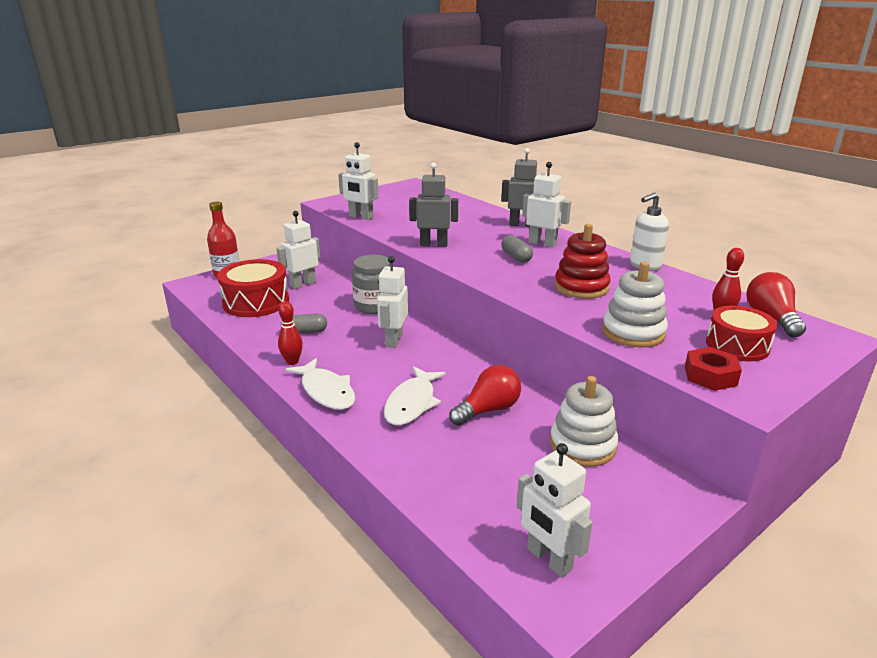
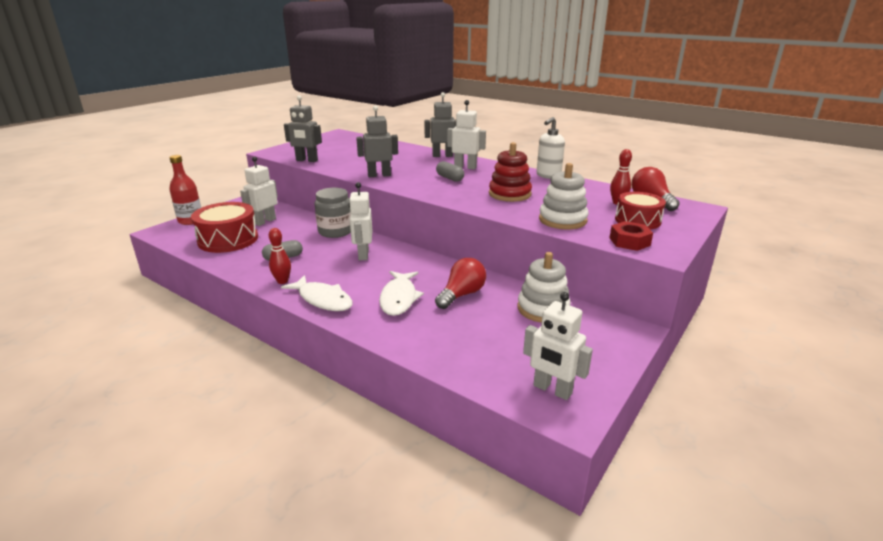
camera: 15 degrees left, 0 degrees up
white robot [338,142,379,220] -> grey robot [284,95,322,162]

